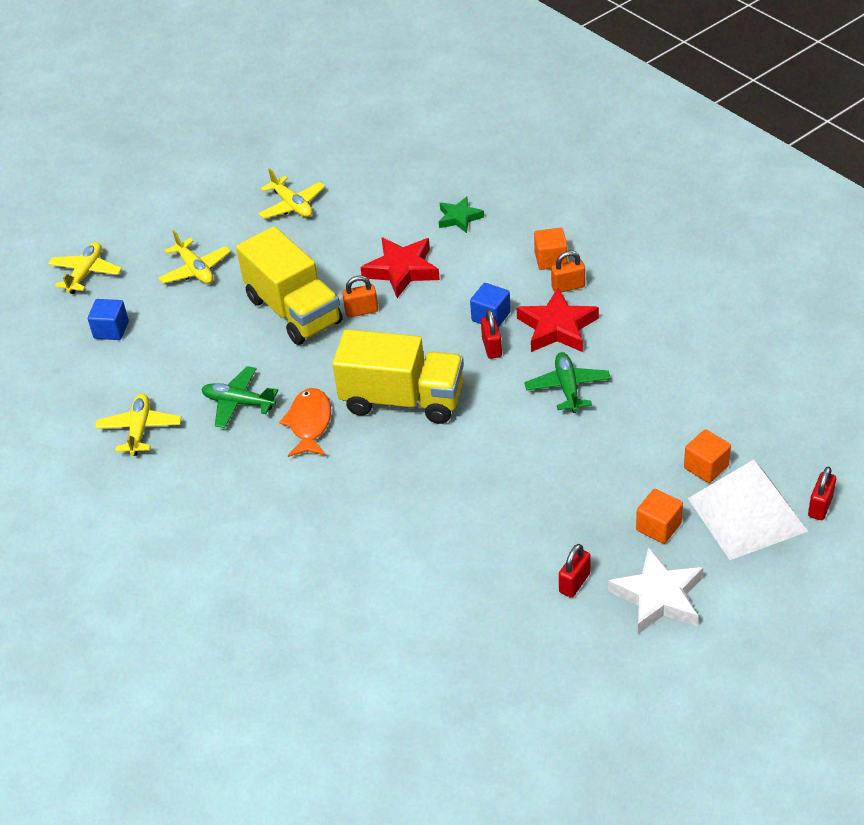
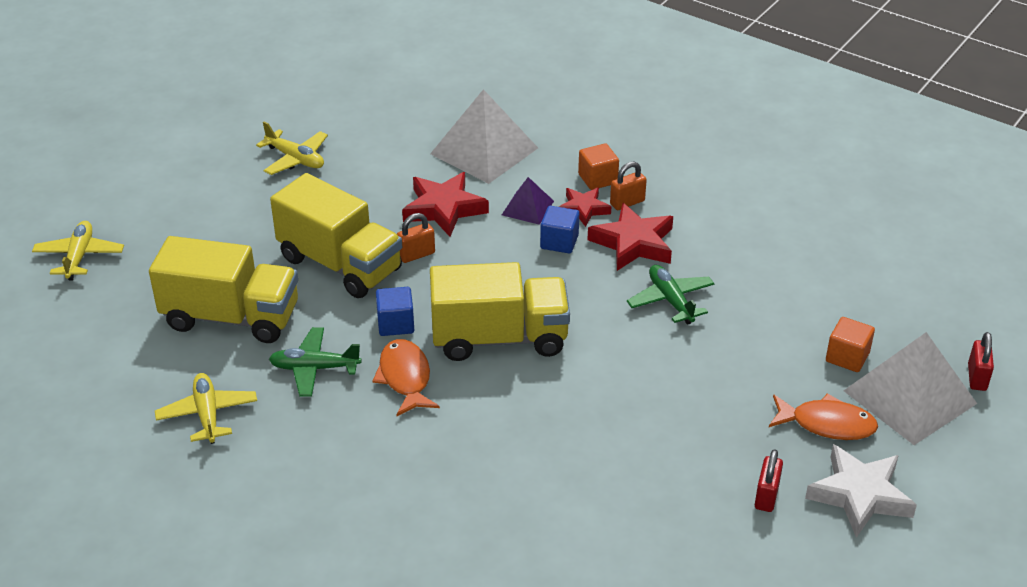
camera: 20 degrees left, 5 degrees down
blue cube [88,299,129,340] -> blue cube moved to [376,287,414,336]
yellow plane [158,230,231,284] -> none
green star [439,196,484,233] -> white pyramid [430,89,538,184]
red padlock [481,309,502,359] -> none
orange cube [636,489,683,544] -> orange fish [769,394,878,440]
none -> yellow truck [149,236,298,343]
none -> purple pyramid [502,177,554,225]
none -> red star [559,187,612,227]

